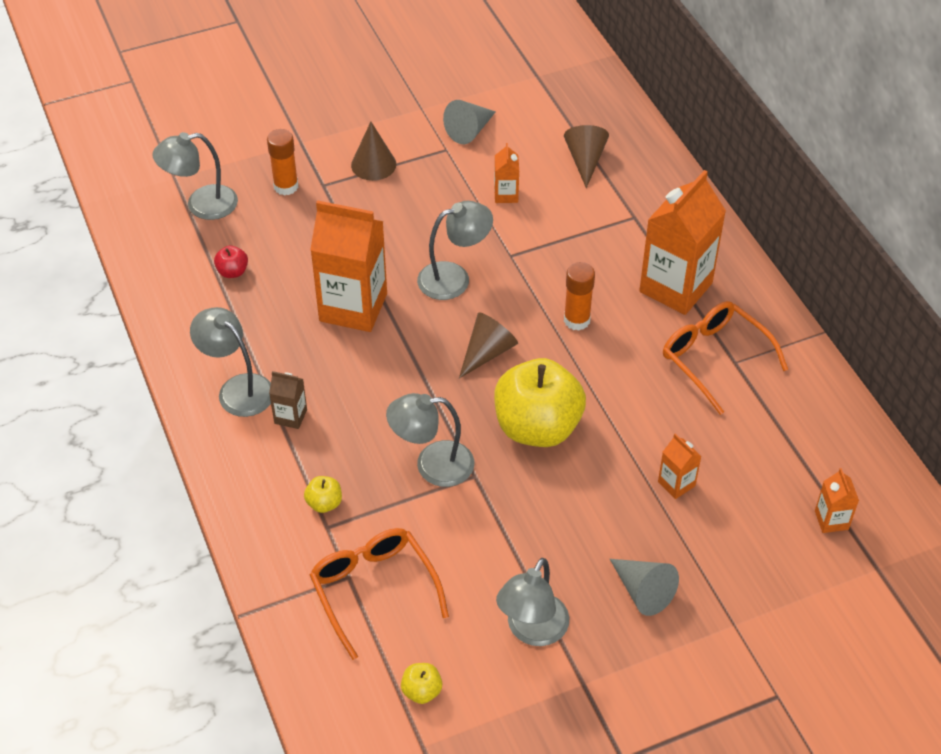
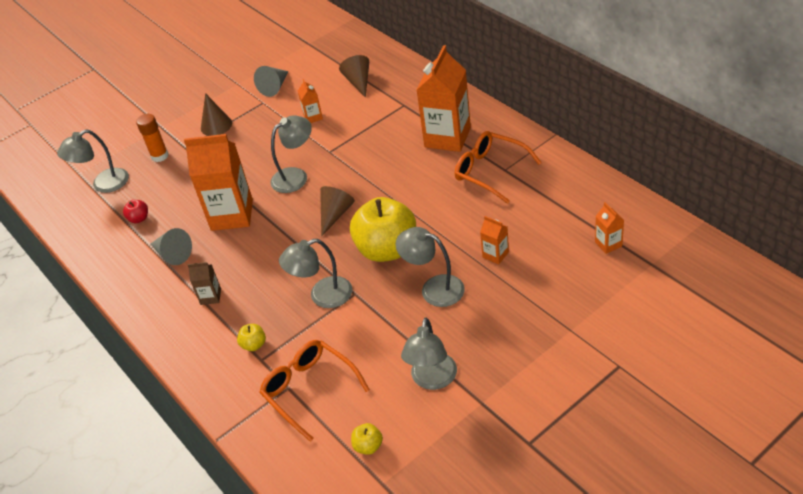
camera: 10 degrees left, 5 degrees down
grey lamp [190,307,271,417] -> grey lamp moved to [395,227,465,307]
orange glue stick [564,262,595,331] -> none
grey cone [610,559,679,616] -> grey cone moved to [151,228,192,265]

